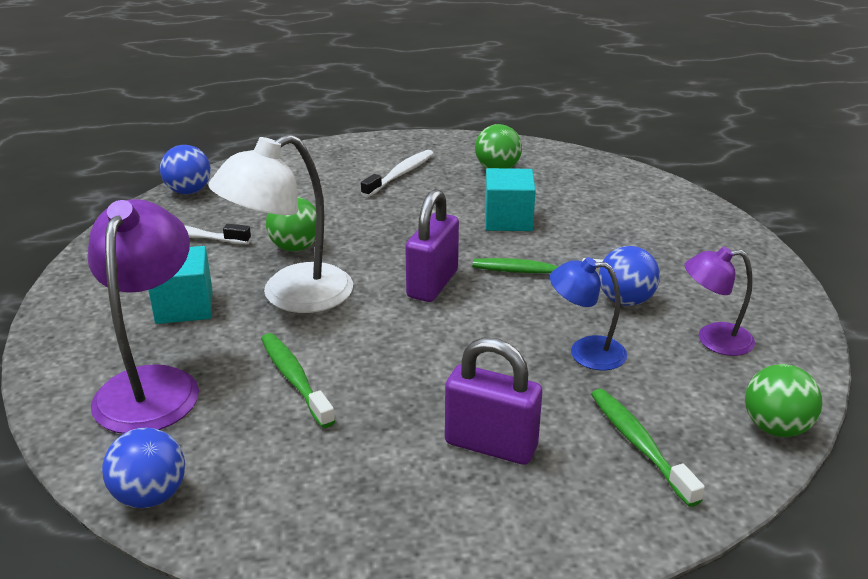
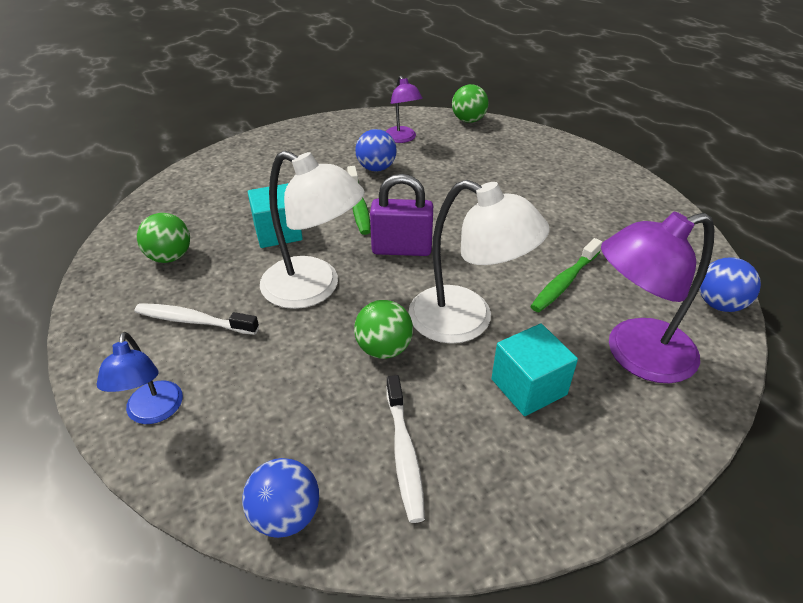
camera: 110 degrees left, 10 degrees up
purple padlock [445,338,542,465] -> none
blue lamp [550,257,628,371] -> blue lamp moved to [97,332,183,424]
green toothbrush [591,389,705,507] -> none
none -> white lamp [260,151,365,309]

